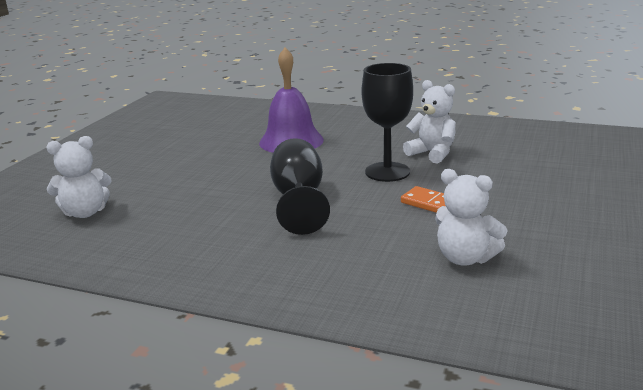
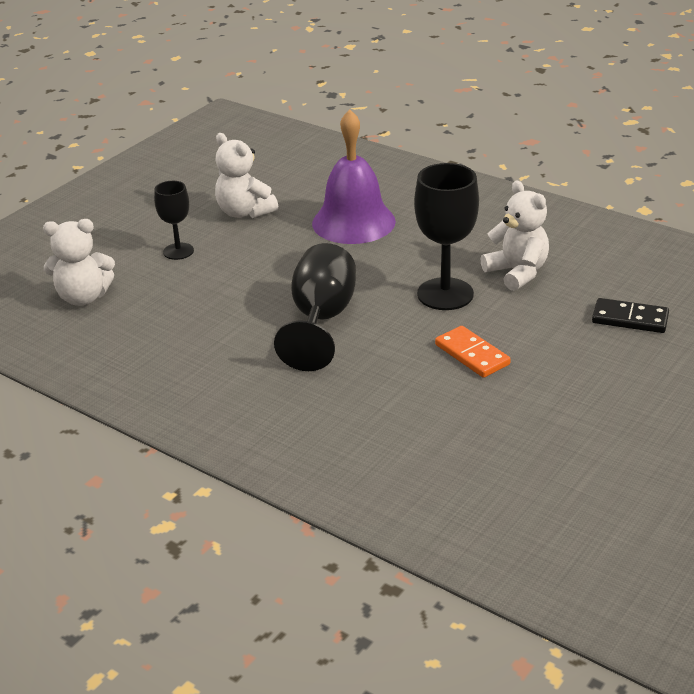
camera: 15 degrees right, 10 degrees up
white teddy bear [435,169,508,266] -> white teddy bear moved to [215,133,278,218]
none -> black goblet [154,181,194,260]
none -> black domino [592,298,669,333]

